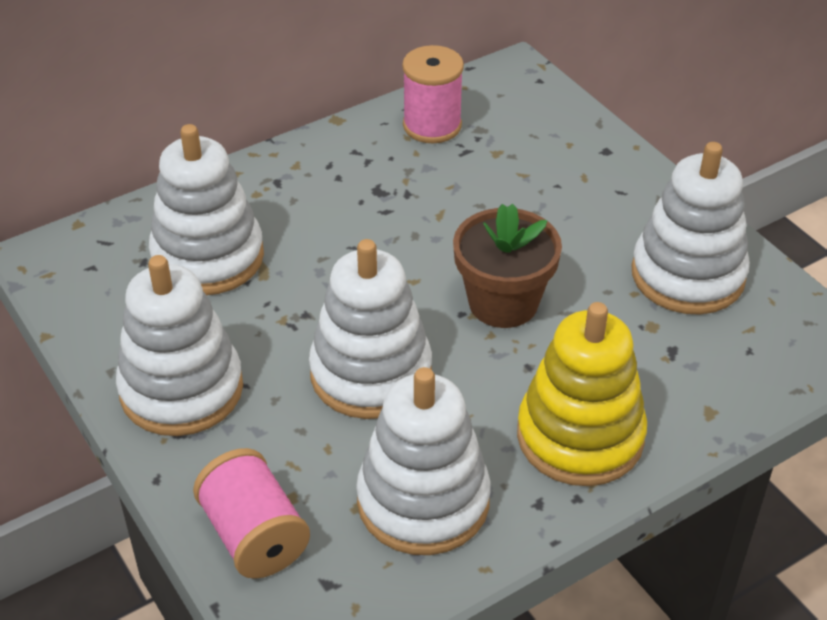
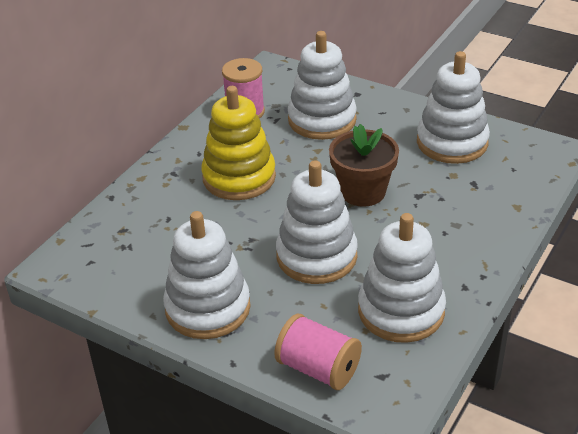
camera: 25 degrees left, 5 degrees down
white stacking toy [149,124,264,295] -> white stacking toy moved to [288,31,357,140]
yellow stacking toy [517,302,647,486] -> yellow stacking toy moved to [201,86,276,200]

